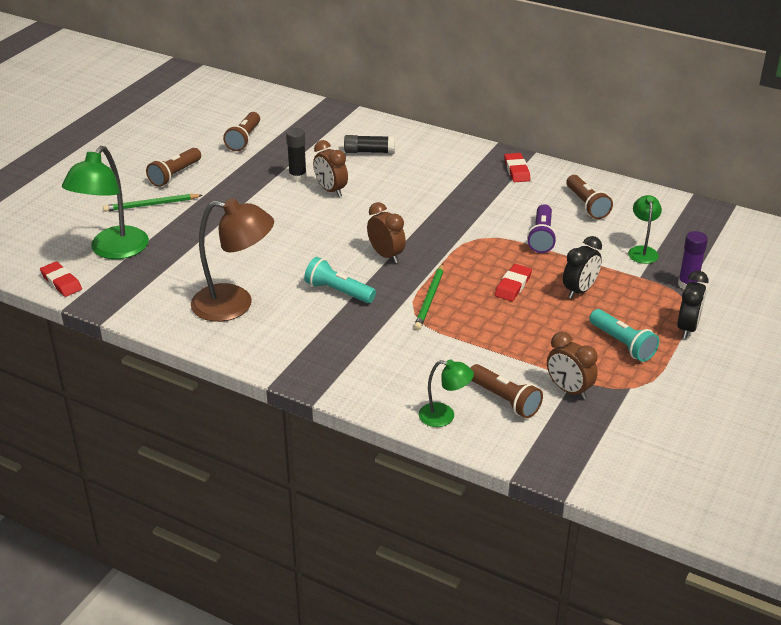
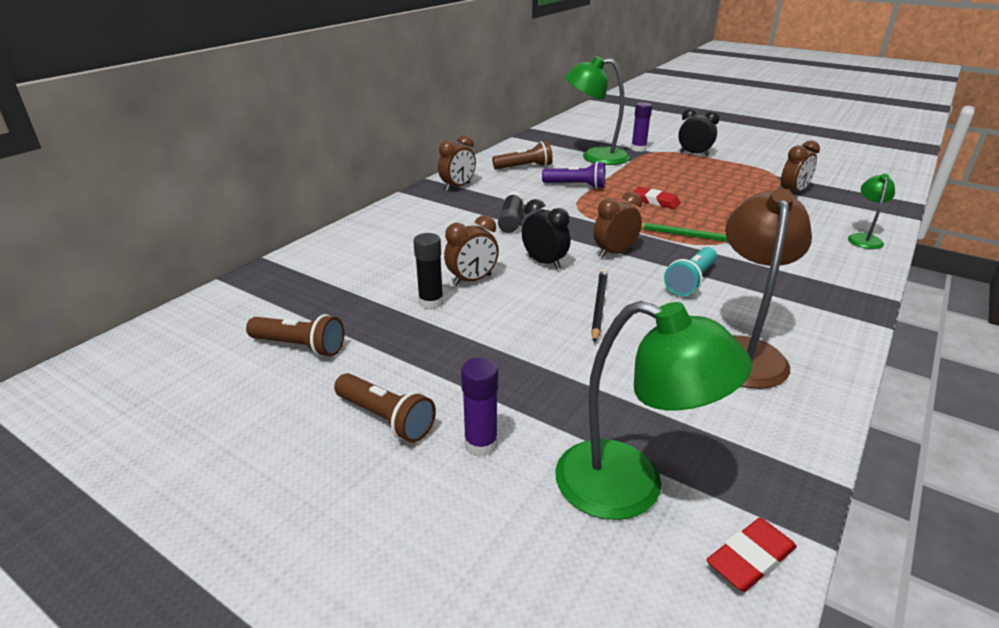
camera: 85 degrees left, 5 degrees down
green pencil [103,194,202,212] -> purple glue stick [461,358,498,457]
black glue stick [344,135,395,154] -> black glue stick moved to [498,192,524,233]
brown flashlight [471,364,543,418] -> none
red eraser [504,153,530,182] -> brown clock [438,135,476,191]
black clock [563,236,602,299] -> black clock moved to [522,199,570,269]
turquoise flashlight [589,309,659,362] -> none
green lamp [628,195,662,264] -> green lamp [565,56,630,165], size x1.90
none -> black pencil [591,269,608,343]

